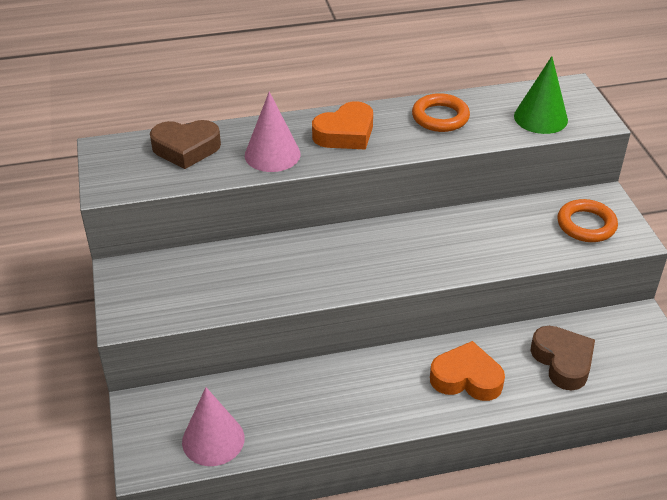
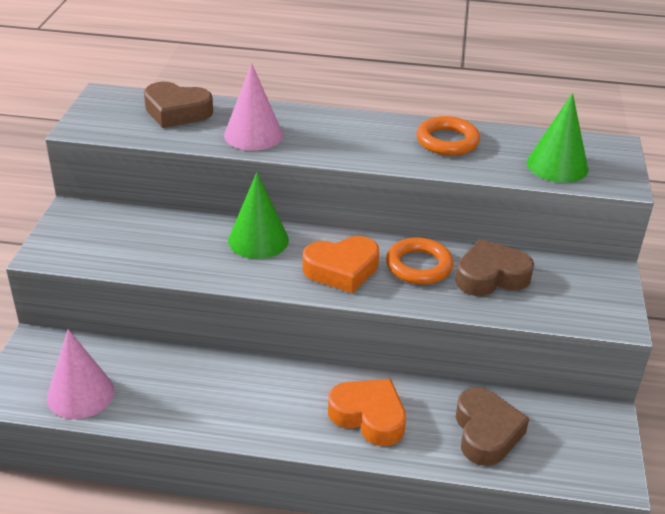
camera: 20 degrees right, 5 degrees down
orange heart [312,101,373,149] -> orange heart moved to [303,236,379,293]
orange ring [557,199,618,242] -> orange ring moved to [386,237,453,284]
none -> green cone [228,172,289,259]
none -> brown heart [455,239,534,296]

